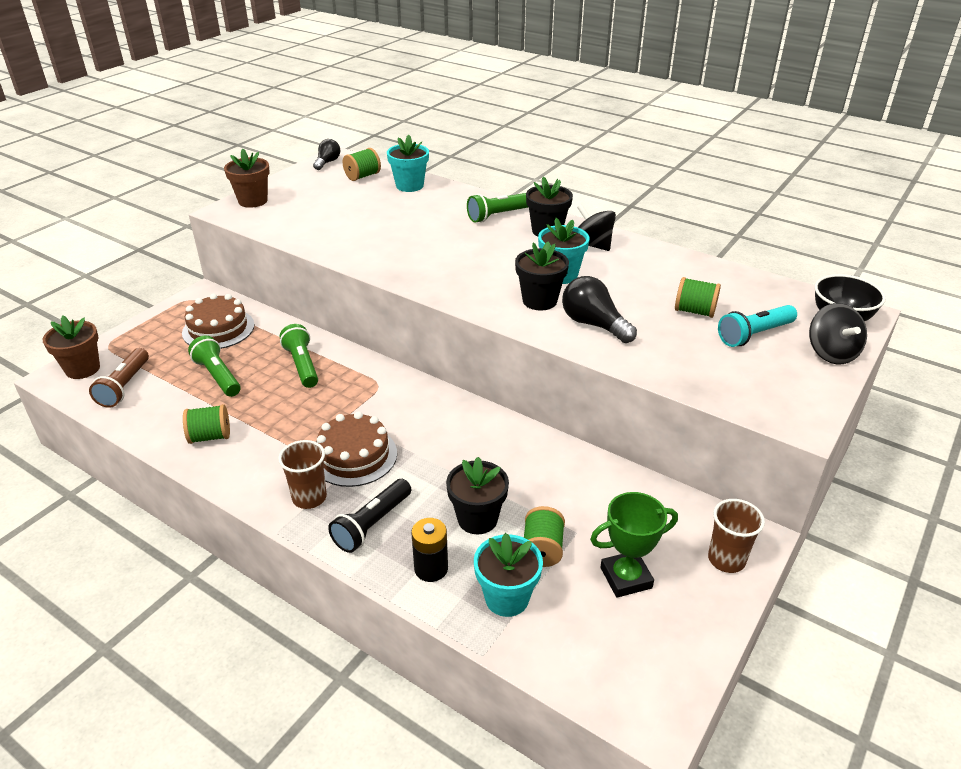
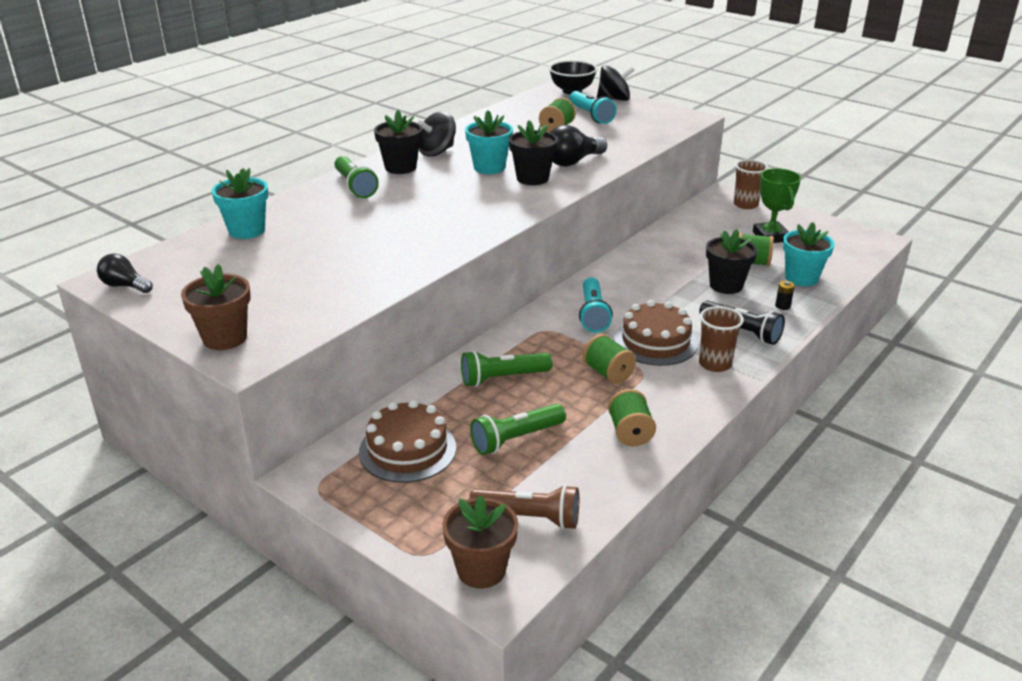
camera: 85 degrees left, 5 degrees down
green spool [343,148,381,181] -> green spool moved to [583,334,636,384]
black battery [411,518,448,582] -> black battery [775,281,795,310], size x0.56
none -> turquoise flashlight [579,278,613,333]

